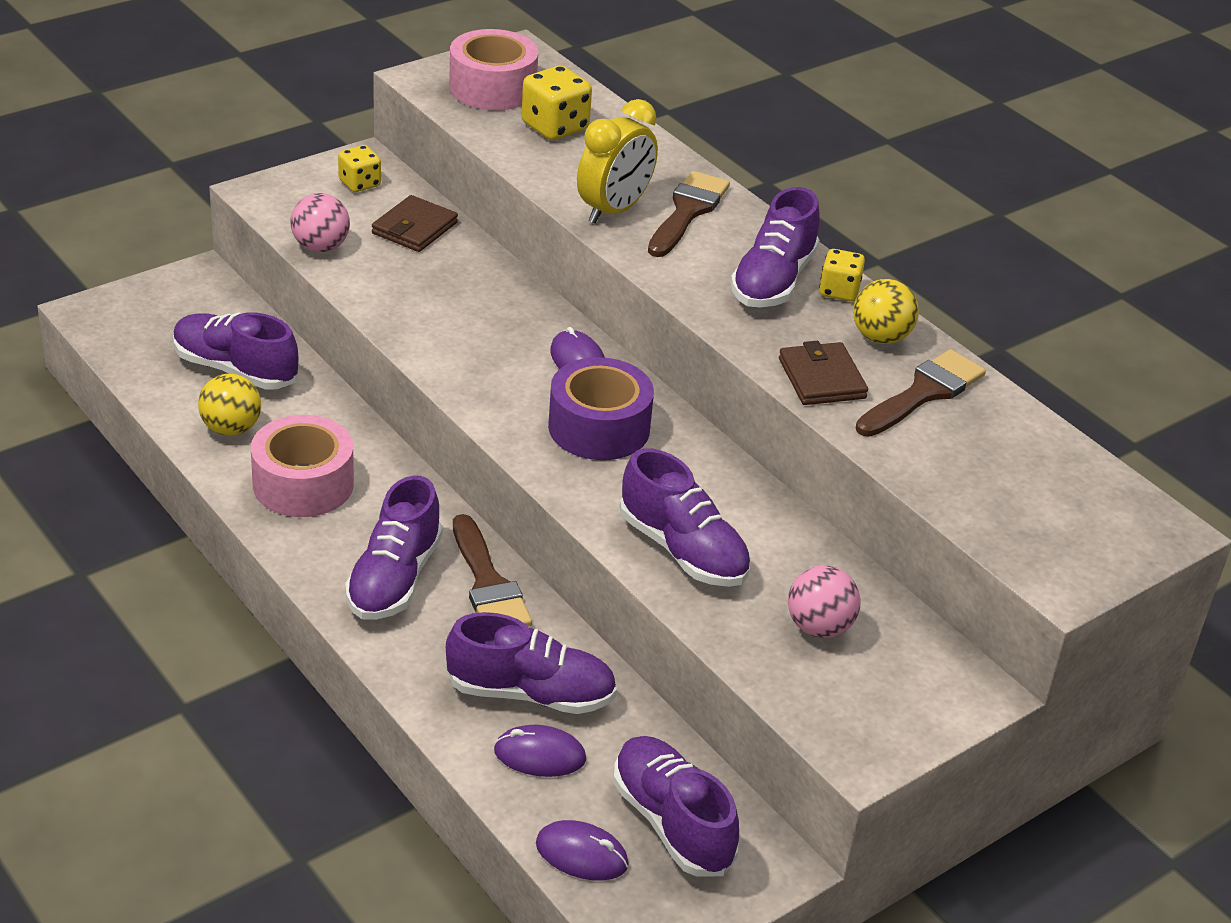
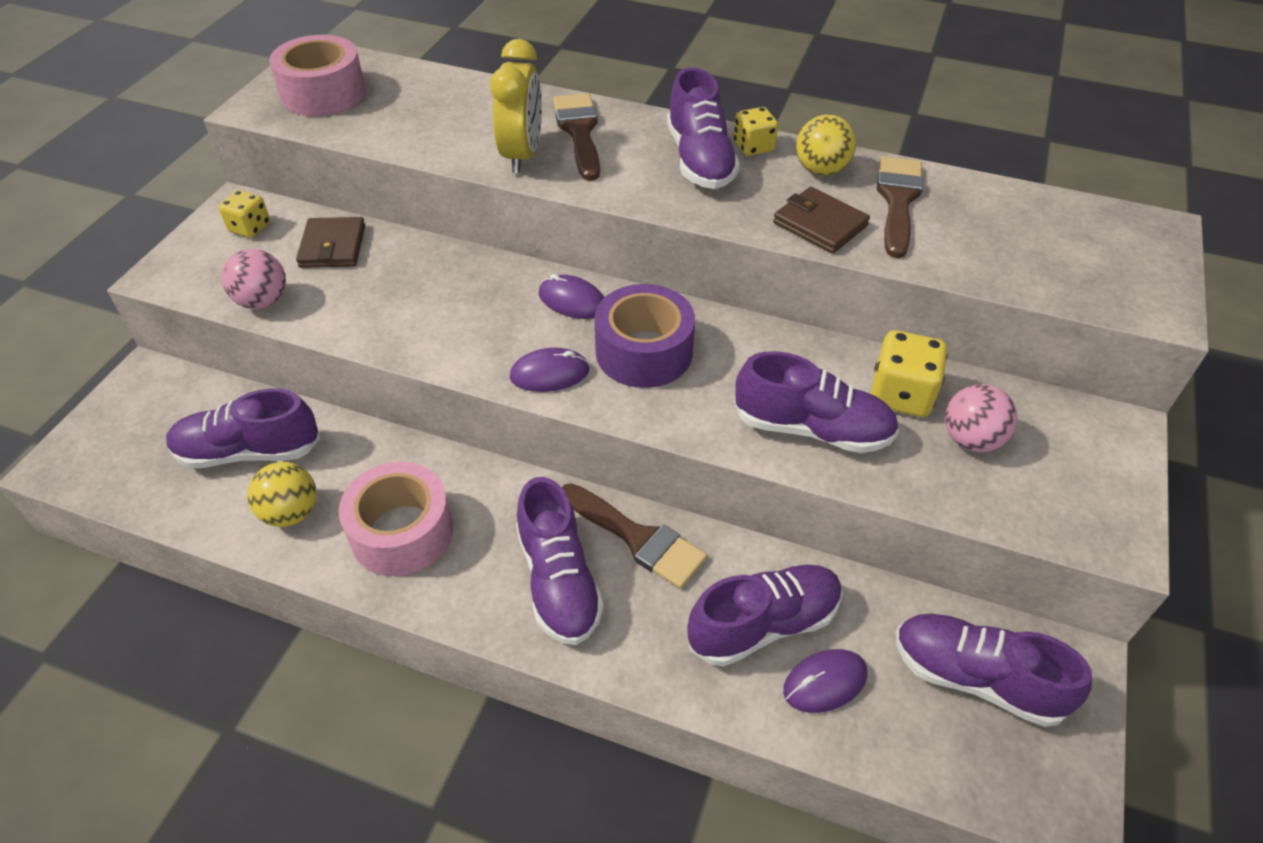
camera: 30 degrees left, 10 degrees up
yellow dice [521,66,592,140] -> yellow dice moved to [870,330,948,417]
purple mouse [536,820,629,881] -> purple mouse moved to [510,348,590,392]

